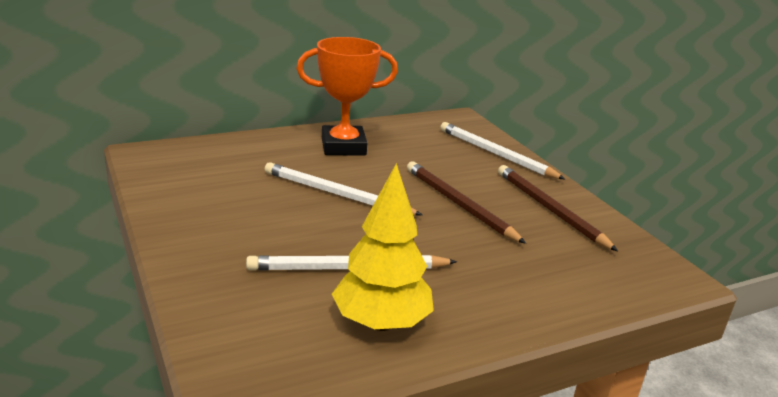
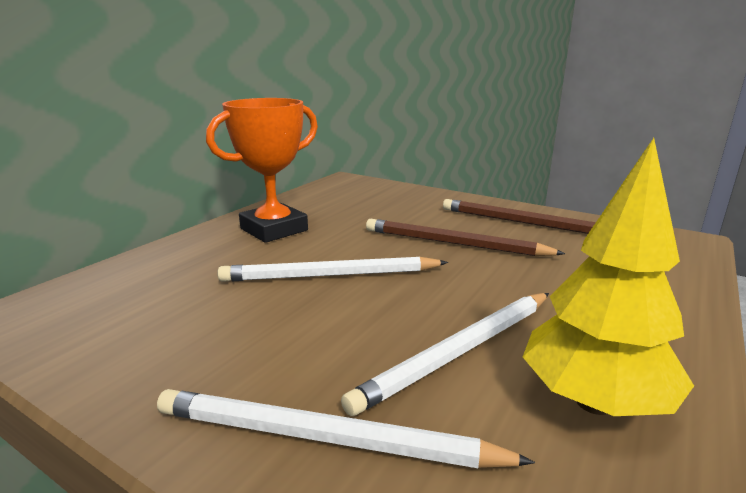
camera: 30 degrees left, 5 degrees down
white pencil [440,122,565,179] -> white pencil moved to [157,389,535,468]

